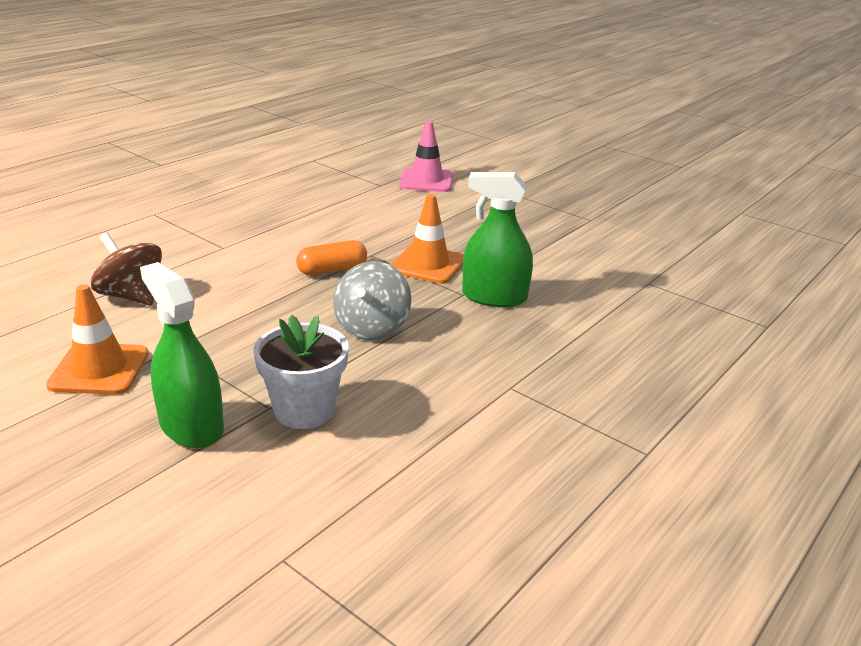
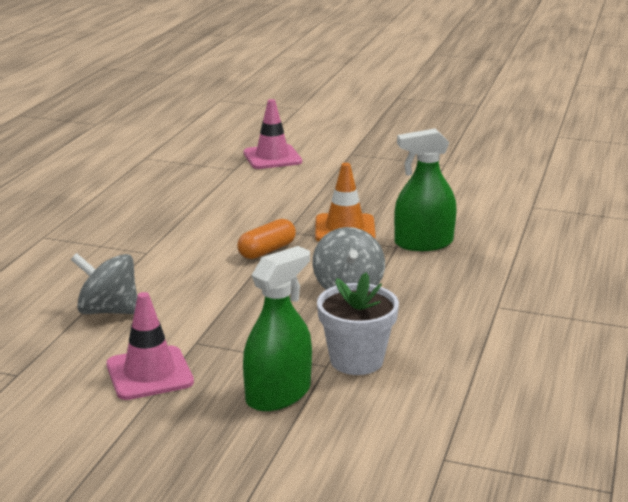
camera: 20 degrees left, 5 degrees down
orange traffic cone [46,284,149,395] -> pink traffic cone [106,292,194,400]
brown spinning top [91,232,162,306] -> grey spinning top [71,253,137,314]
green spray bottle [140,262,224,448] -> green spray bottle turned 105 degrees clockwise [243,246,312,411]

